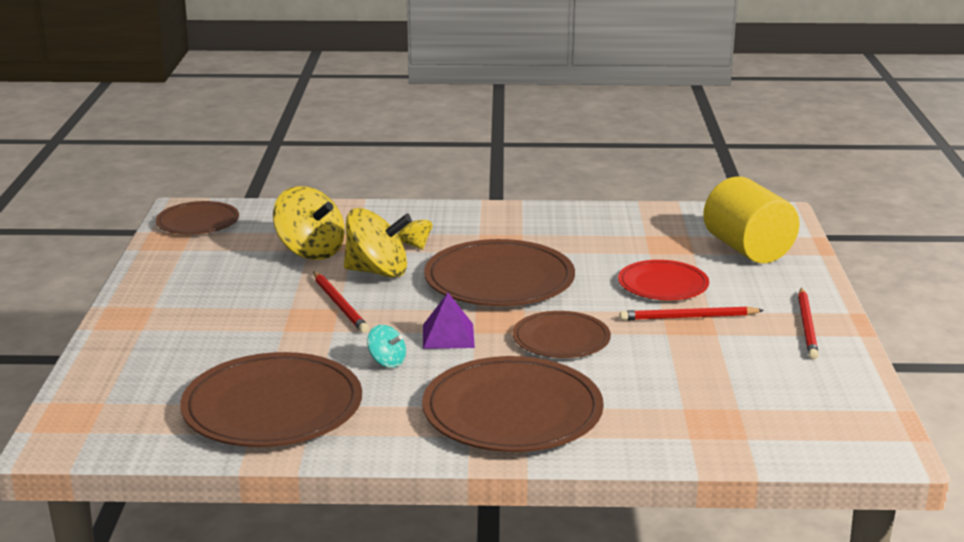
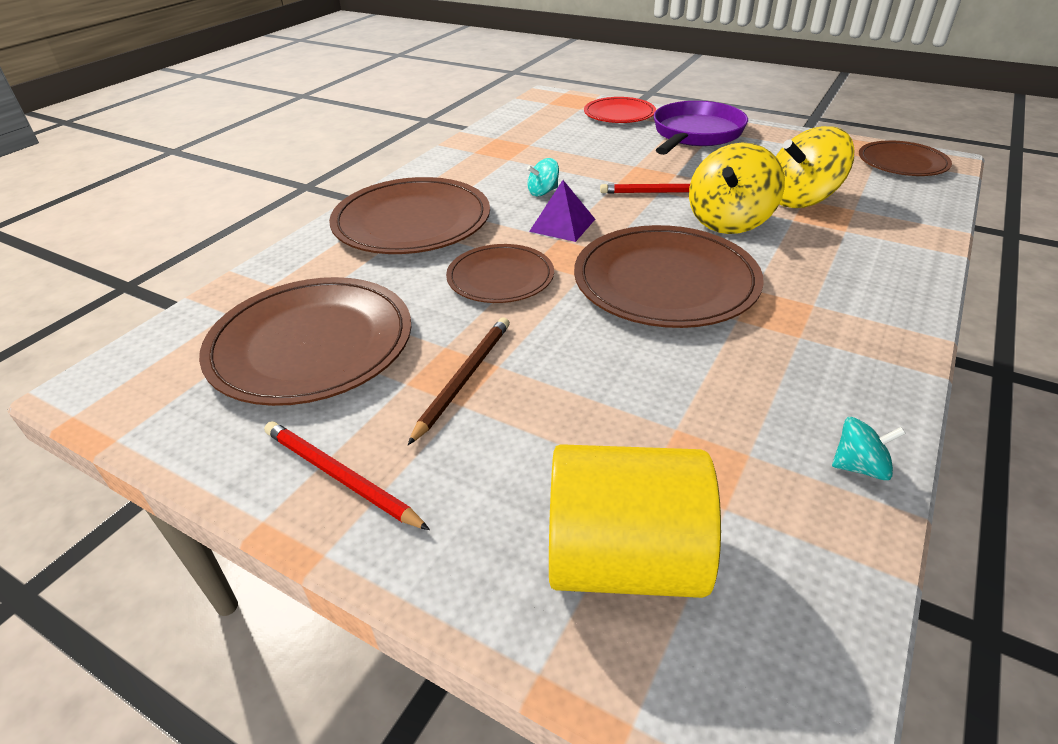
camera: 120 degrees right, 15 degrees up
brown plate [180,352,362,447] -> brown plate moved to [199,277,411,406]
yellow spinning top [397,213,432,250] -> none
red plate [618,260,709,300] -> red plate moved to [584,97,656,123]
red pencil [619,306,764,320] -> brown pencil [408,317,510,445]
none -> purple pan [654,101,748,155]
none -> turquoise spinning top [832,417,906,480]

